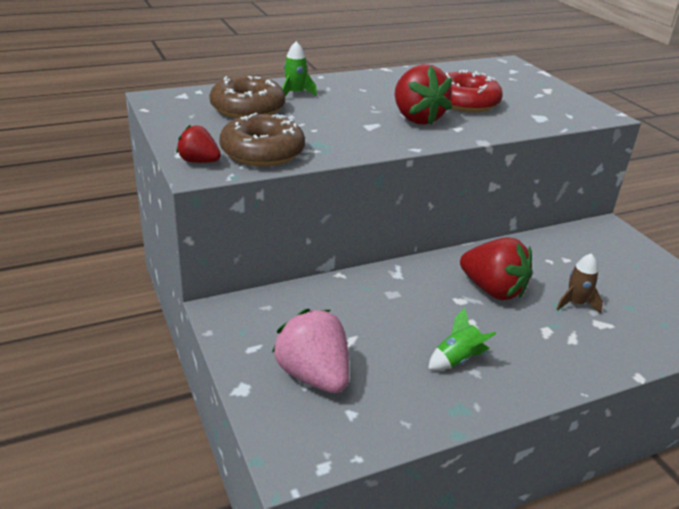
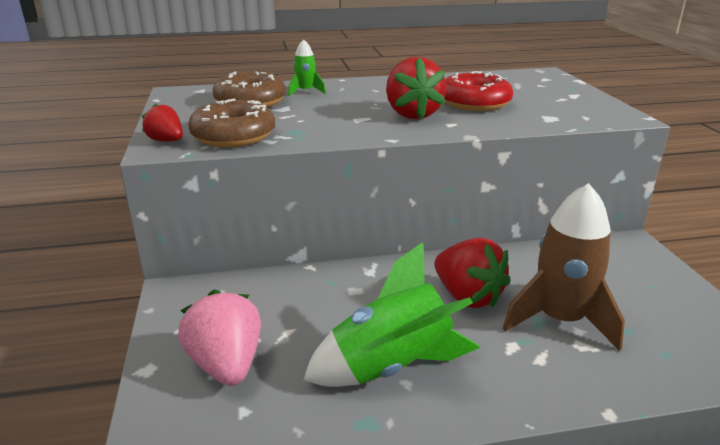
camera: 15 degrees right, 5 degrees down
green rocket [428,308,497,371] -> green rocket [304,242,480,387], size x2.14
brown rocket [556,253,603,314] -> brown rocket [503,183,625,351], size x2.14

